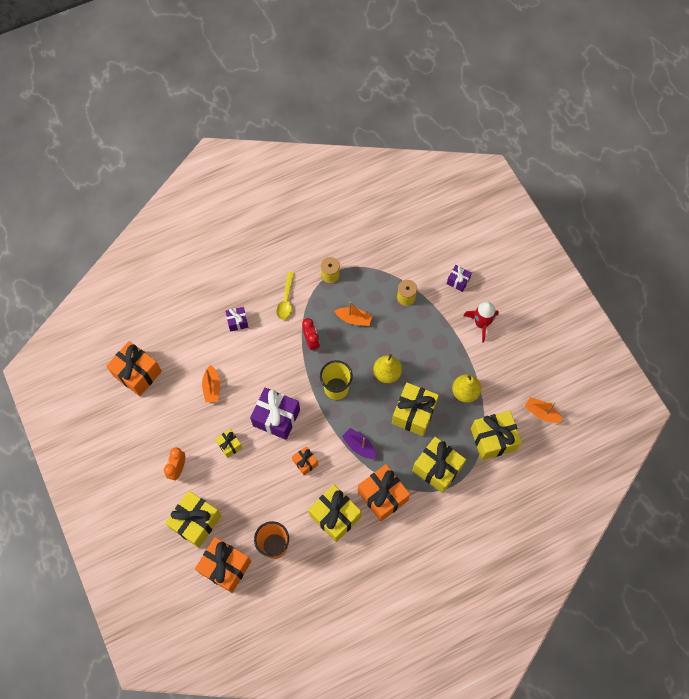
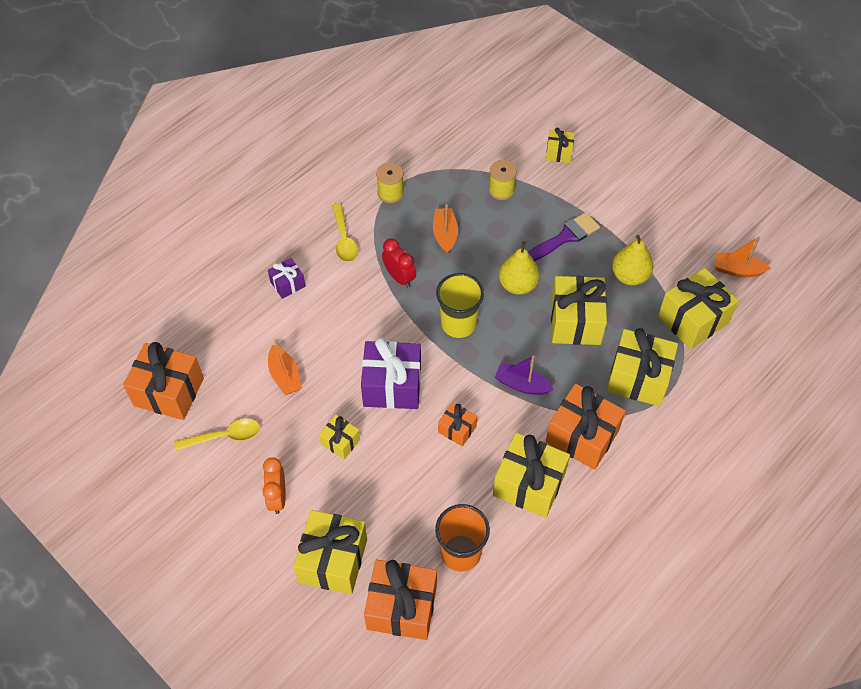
camera: 20 degrees left, 10 degrees down
orange boat [335,302,373,326] -> orange boat turned 90 degrees counterclockwise [433,204,458,254]
purple gift [447,265,472,292] -> yellow gift [546,128,575,163]
red rocket [463,302,499,342] -> none
none -> yellow spoon [174,419,260,451]
none -> purple brush [528,212,600,261]

